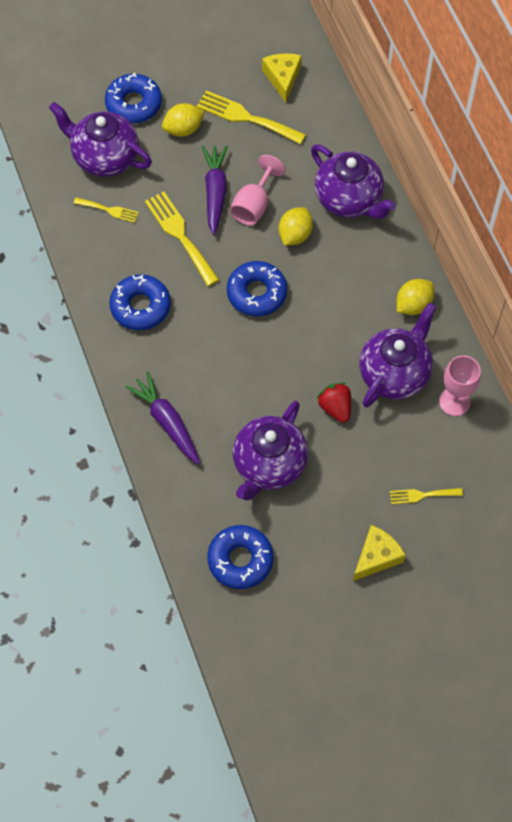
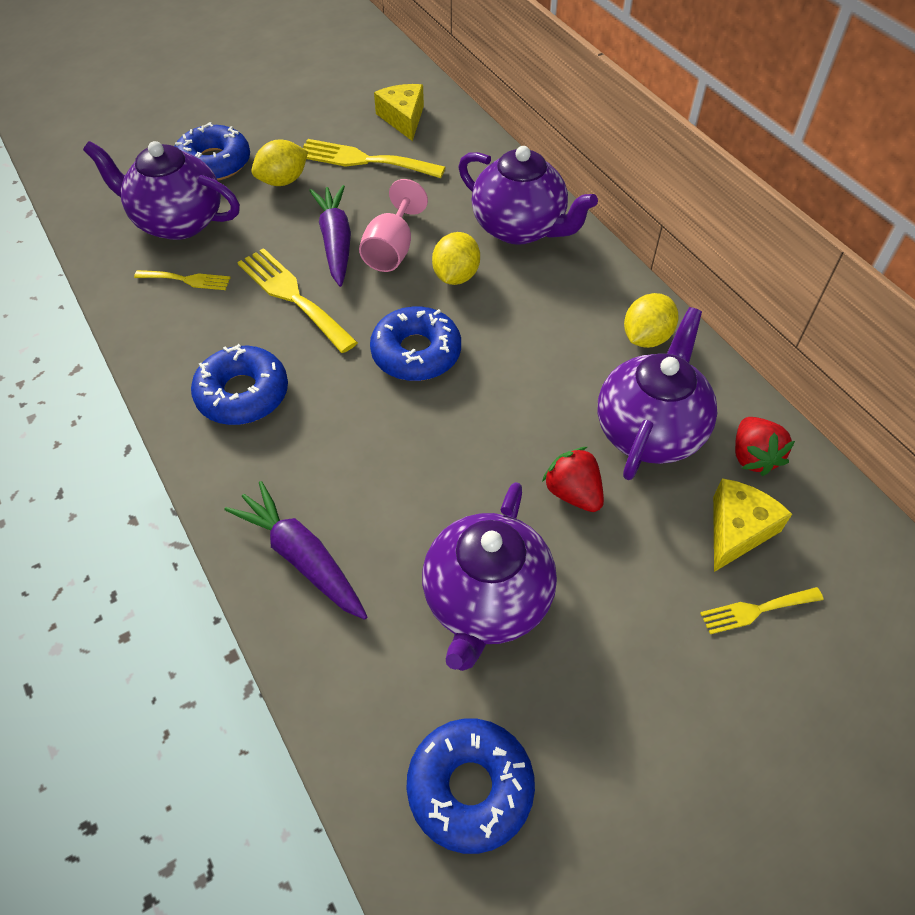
camera: 10 degrees left, 10 degrees down
yellow cheese [353,525,406,581] -> yellow cheese moved to [713,478,792,572]
pink goblet [439,356,481,416] -> red strawberry [735,417,795,476]

